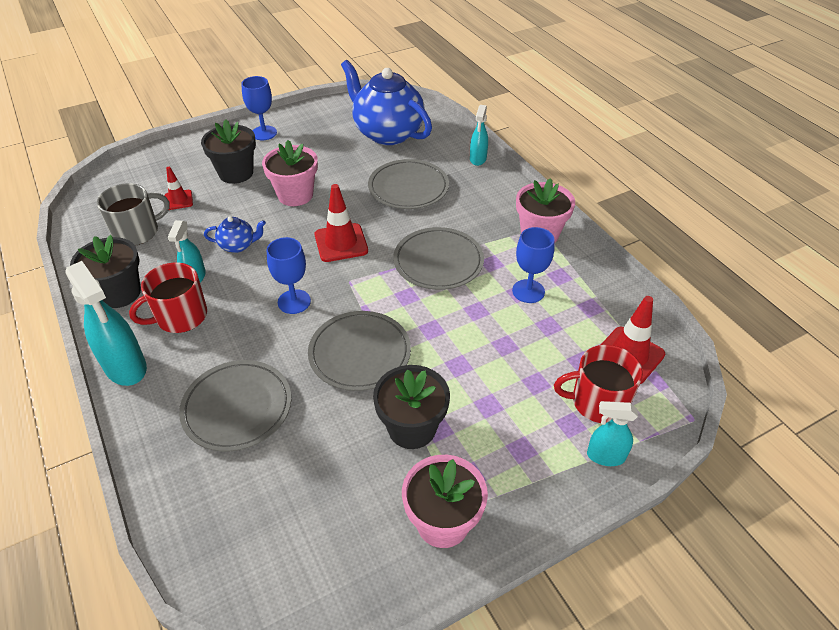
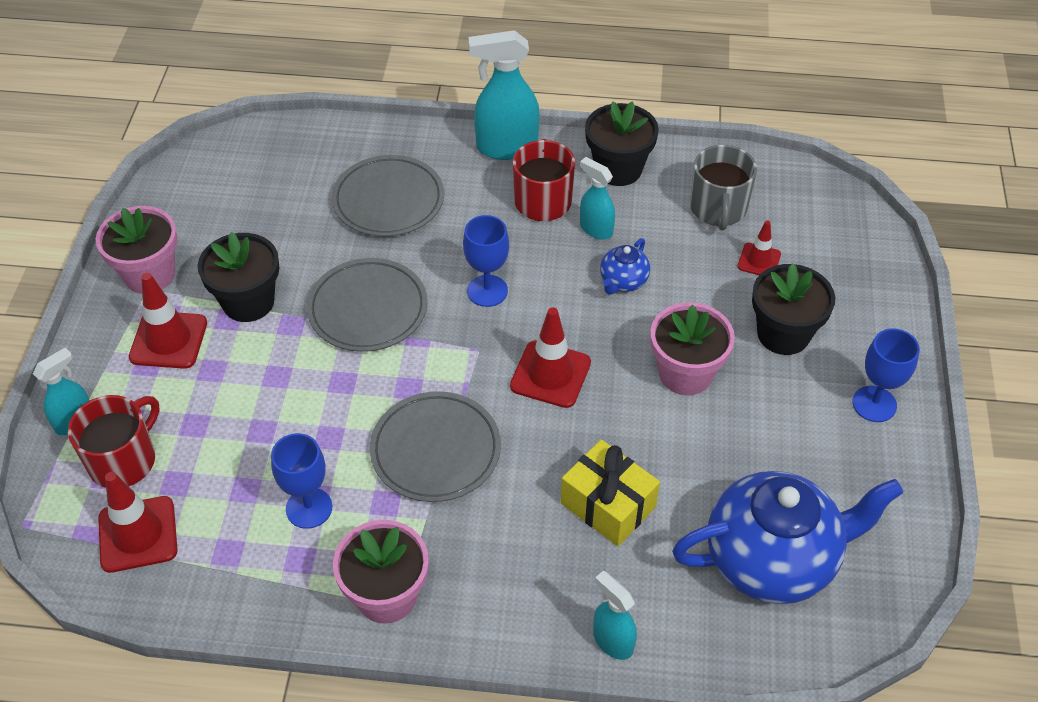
camera: 125 degrees right, 5 degrees up
grey plate [368,159,449,209] -> yellow gift [561,439,660,546]
none -> red traffic cone [129,273,207,369]

